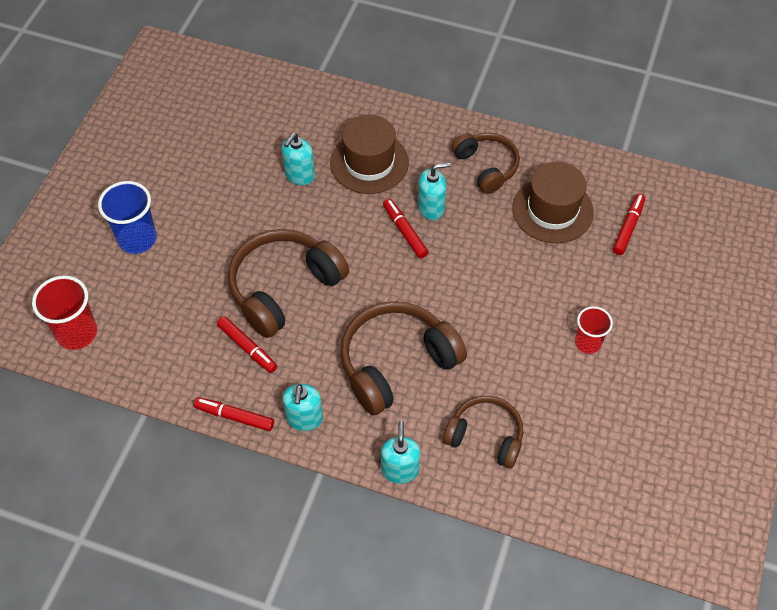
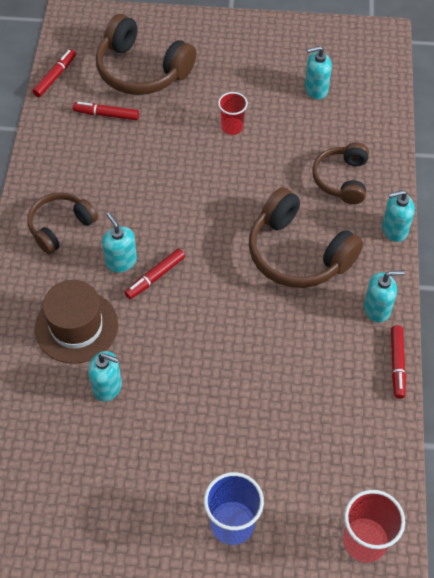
camera: 105 degrees left, 0 degrees up
red marker [217,316,277,373] -> red marker moved to [32,49,76,97]
brown headphones [228,229,349,338] -> brown headphones moved to [96,14,196,95]
brown hat [512,162,594,243] -> none
none -> turquoise soap dispenser [305,46,332,99]

